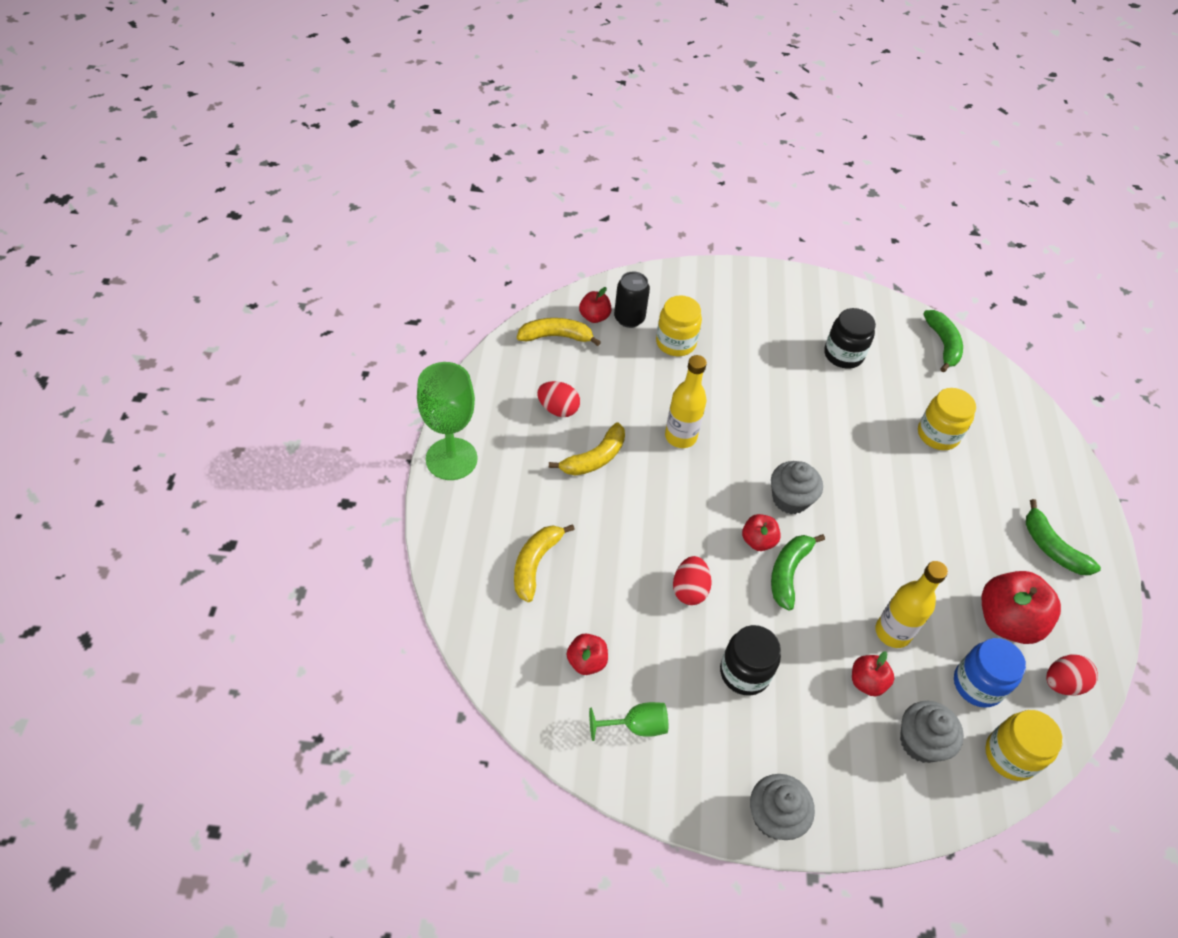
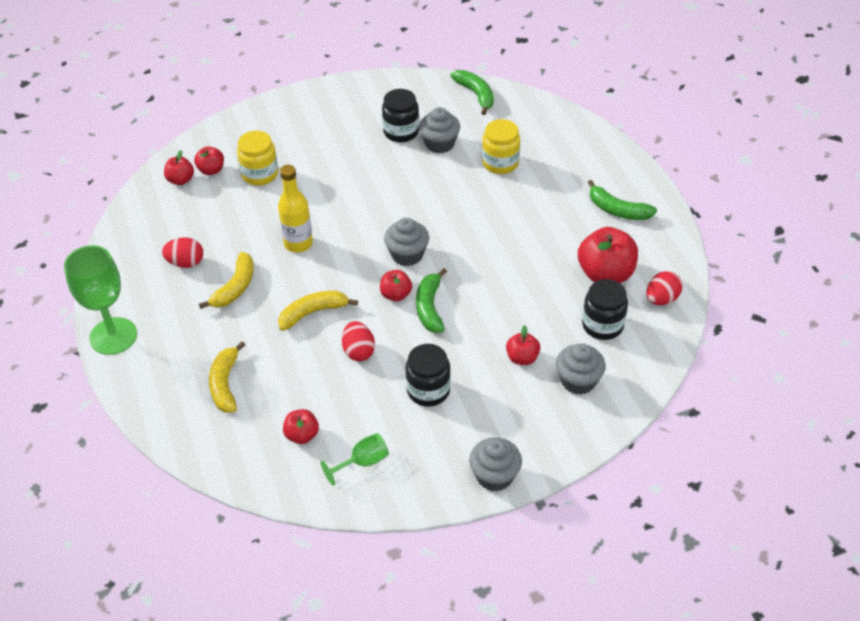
camera: 20 degrees left, 5 degrees down
yellow banana [517,318,601,346] -> yellow banana moved to [278,291,358,331]
black can [614,272,650,328] -> red apple [194,146,224,175]
yellow bottle [876,561,948,648] -> none
blue jar [954,638,1026,708] -> black jar [582,279,628,340]
yellow jar [985,710,1063,781] -> none
none -> grey cupcake [419,107,460,154]

